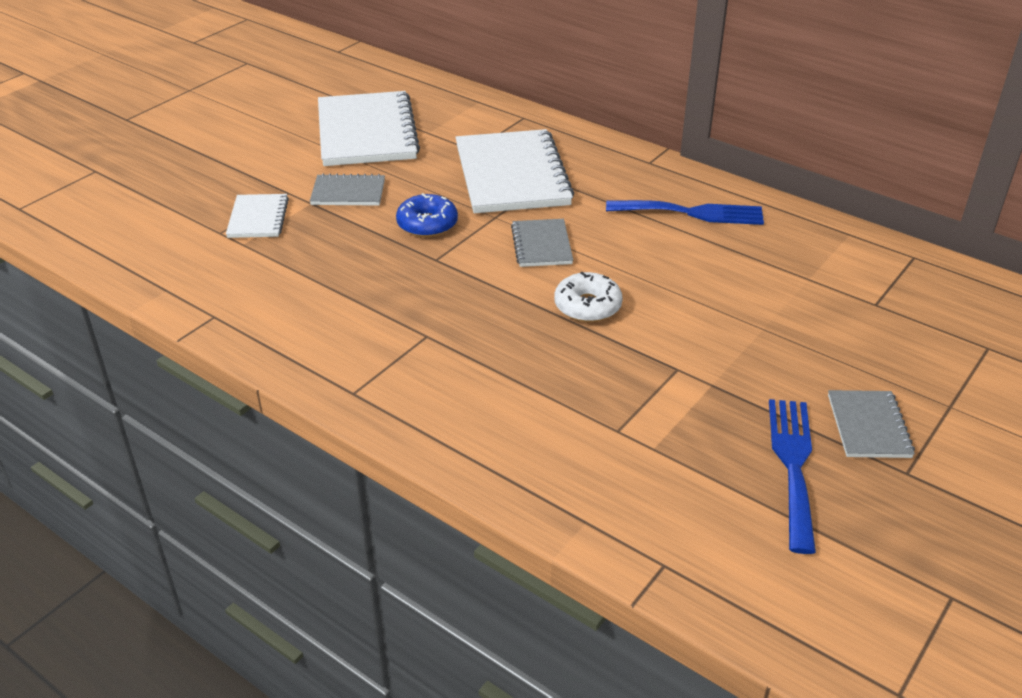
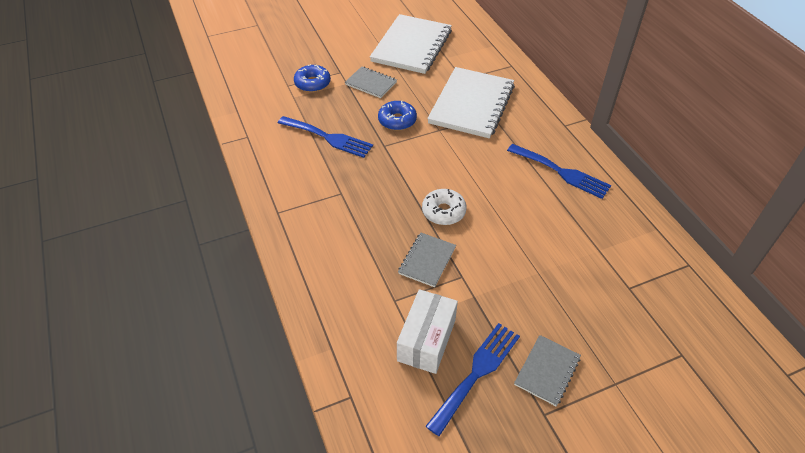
camera: 30 degrees right, 10 degrees up
white notebook [226,194,289,238] -> blue donut [294,64,331,92]
grey notebook [511,219,573,267] -> grey notebook moved to [398,233,456,287]
none -> blue fork [278,116,373,158]
none -> white box [397,289,458,374]

